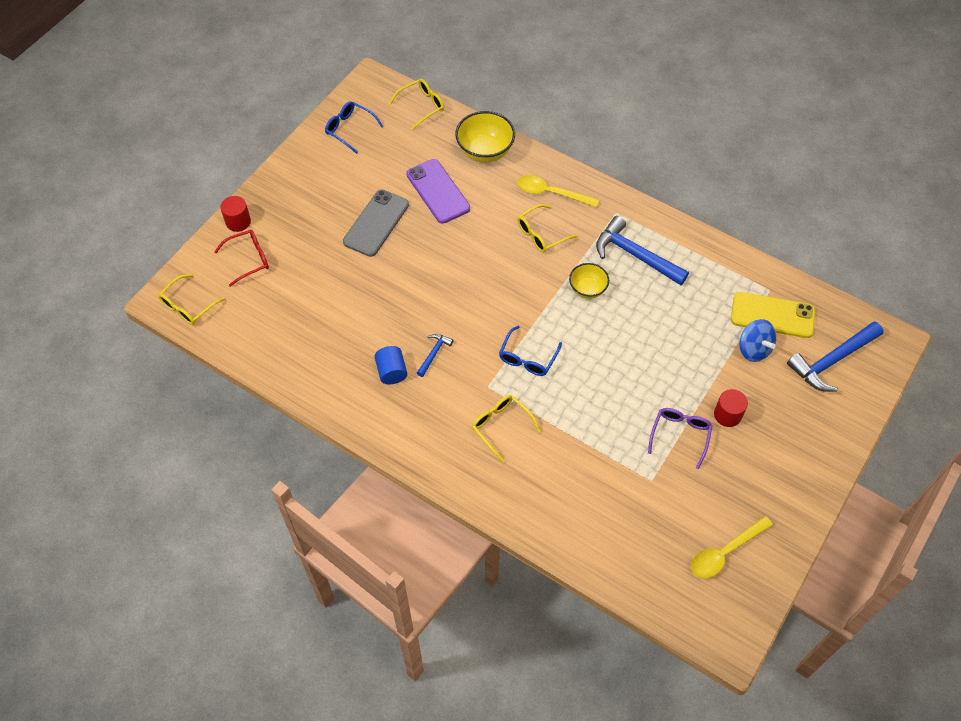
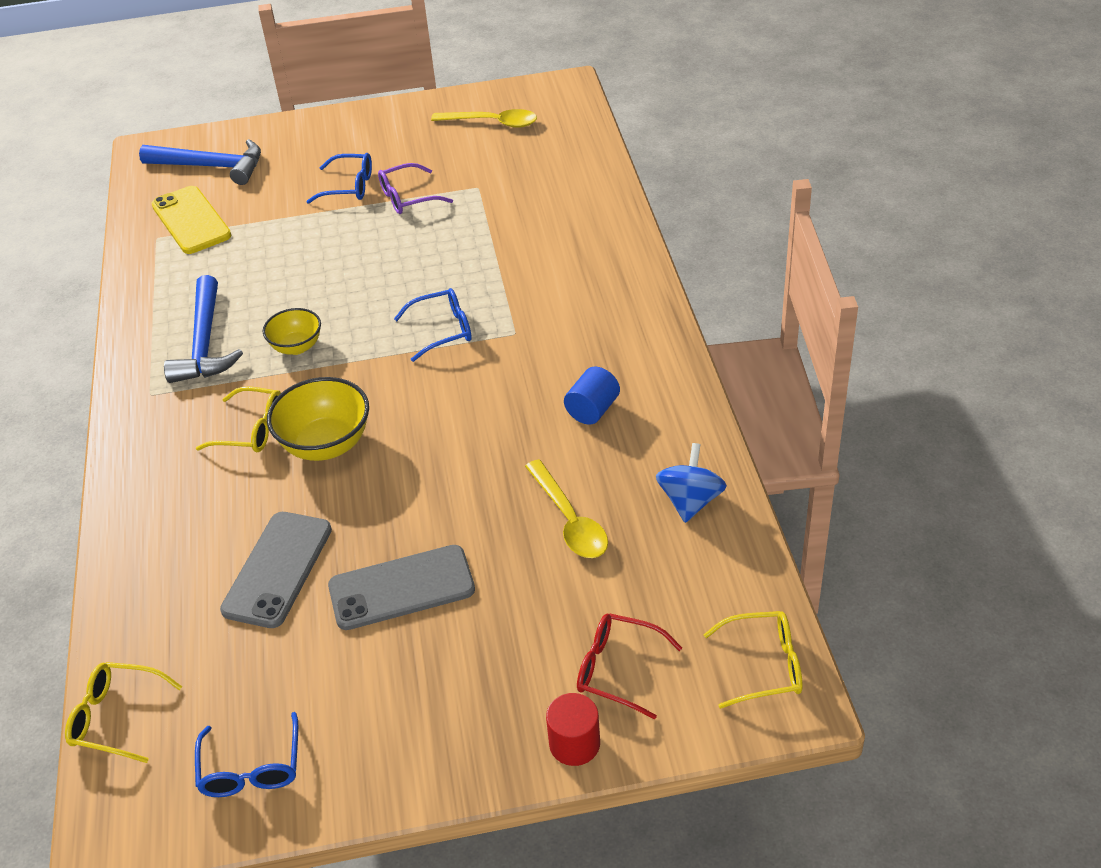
camera: 130 degrees left, 15 degrees down
purple phone [406,159,470,224] -> grey phone [220,512,332,628]
blue hammer [417,334,454,377] -> none
yellow bowl [455,111,515,163] -> yellow bowl moved to [267,377,369,461]
yellow glasses [472,395,541,462] -> none
yellow spoon [517,175,599,207] -> yellow spoon moved to [525,459,608,558]
red cylinder [714,389,748,427] -> blue glasses [306,153,372,204]
blue spinning top [739,319,776,362] -> blue spinning top moved to [656,443,727,523]

